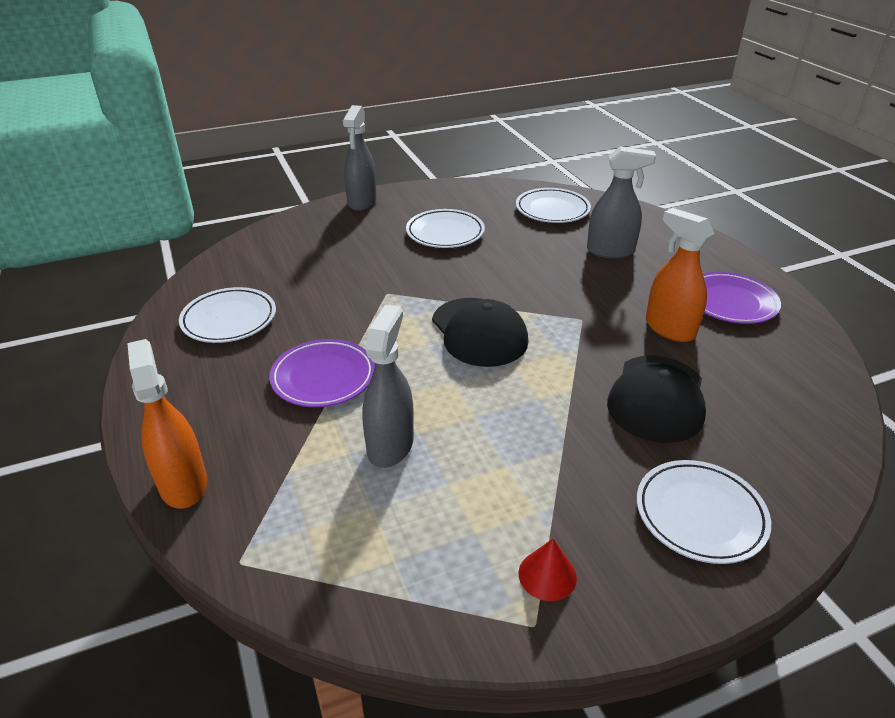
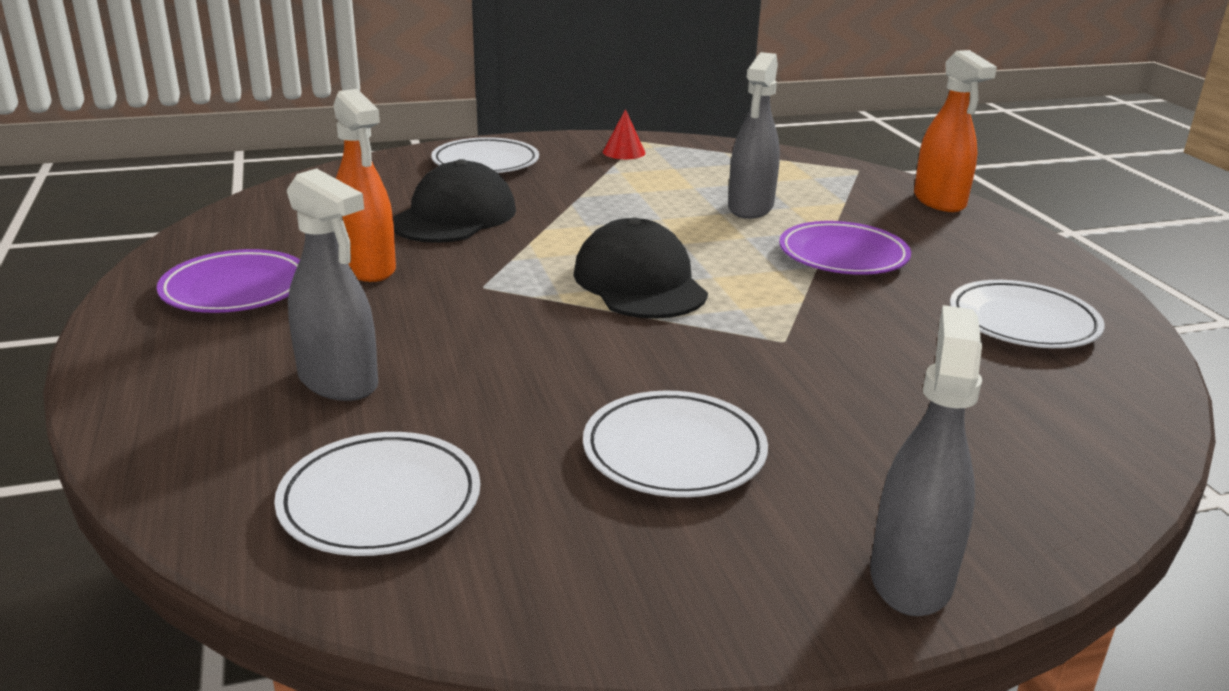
camera: 175 degrees left, 10 degrees down
grey spray bottle [587,146,656,258] -> grey spray bottle turned 150 degrees counterclockwise [287,168,378,401]

